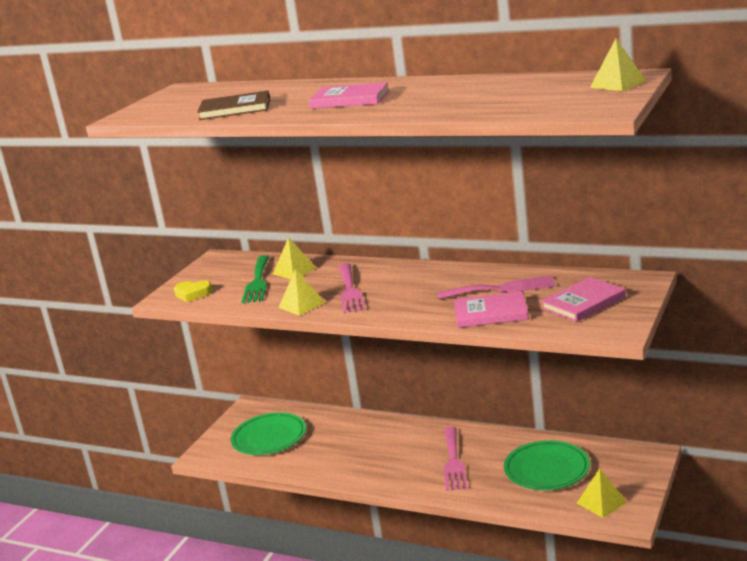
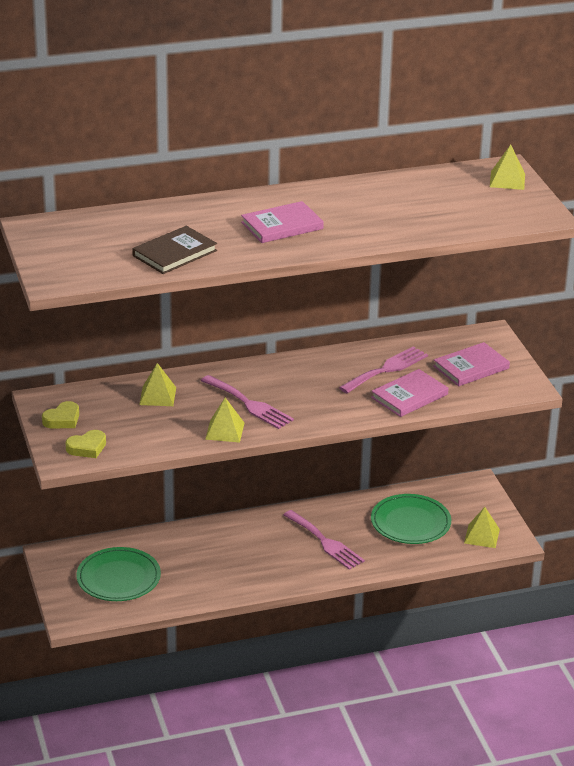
camera: 45 degrees left, 10 degrees up
green fork [242,255,269,303] -> none
pink book [541,277,626,322] -> pink book turned 45 degrees clockwise [433,342,510,386]
none -> yellow heart [42,401,79,429]

